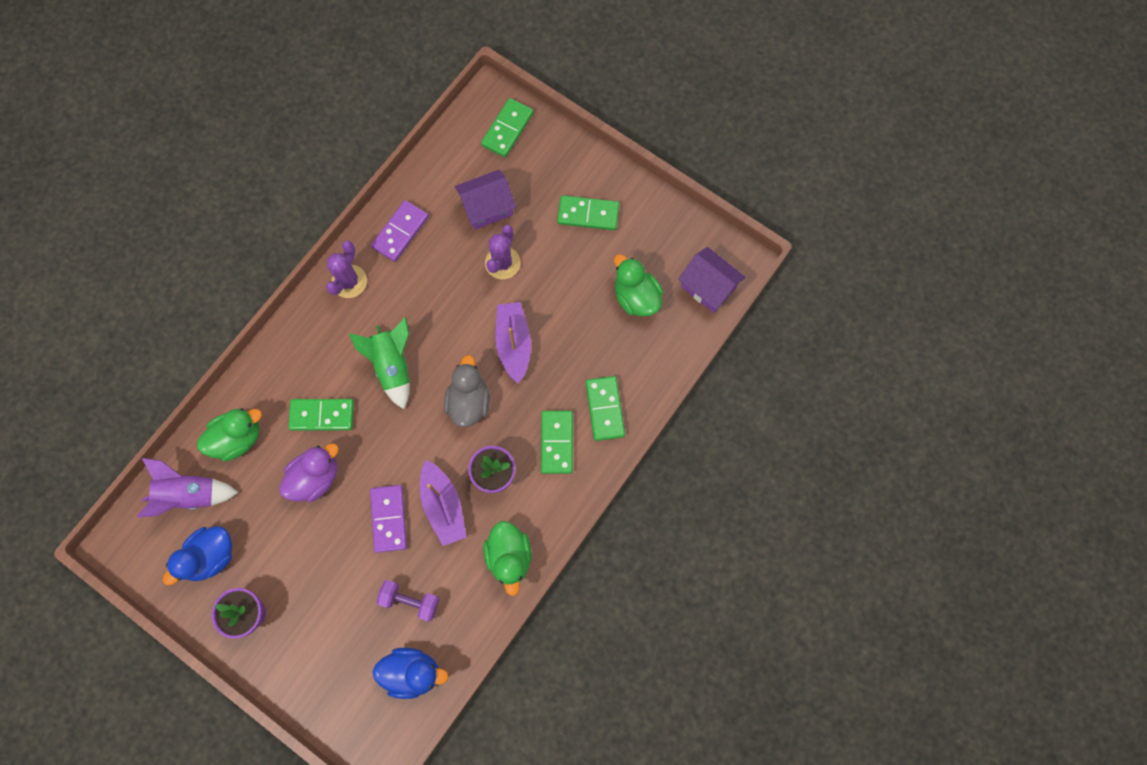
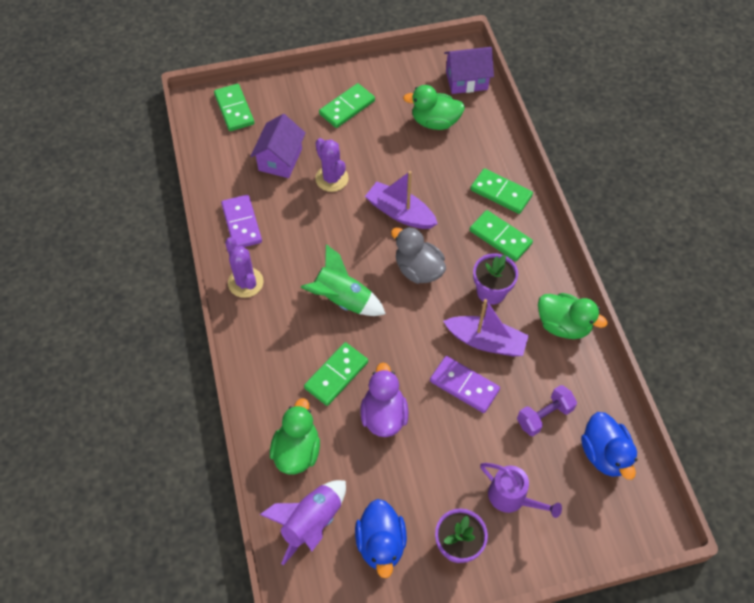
camera: 50 degrees left, 15 degrees down
blue duck [372,648,449,699] -> blue duck turned 120 degrees clockwise [581,412,637,480]
none -> purple watering can [480,463,562,518]

